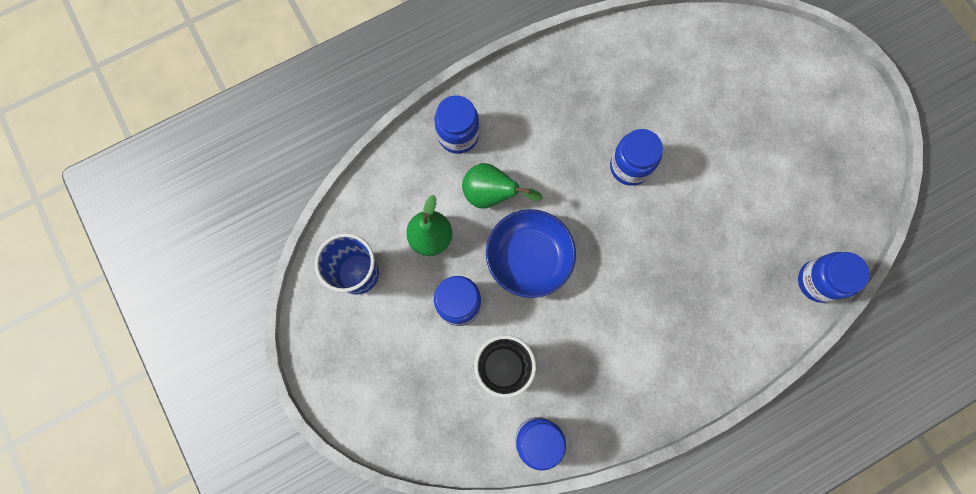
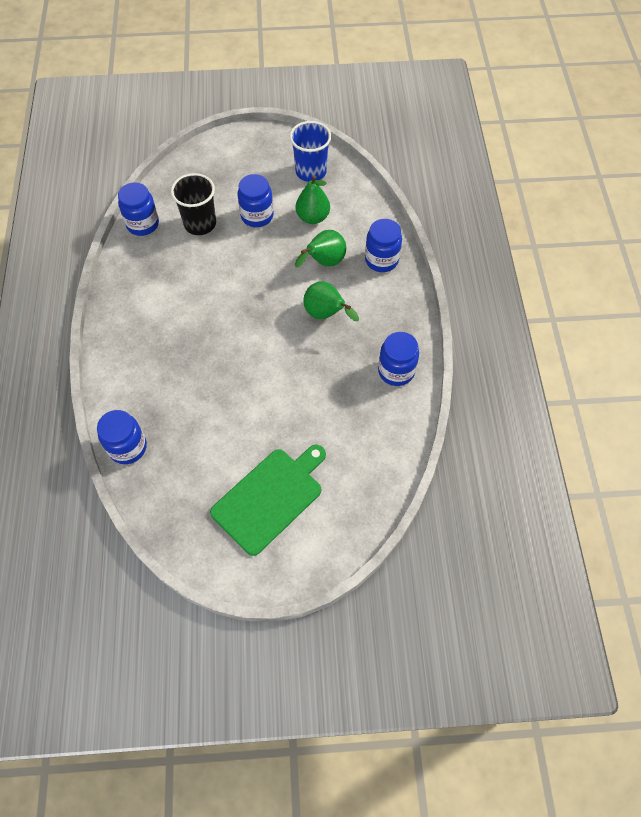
camera: 115 degrees right, 15 degrees down
blue bowl [486,209,576,298] -> none
blue jar [610,129,663,186] -> blue jar moved to [378,332,419,386]
none -> green cutting board [210,445,326,556]
none -> green pear [304,281,359,321]

